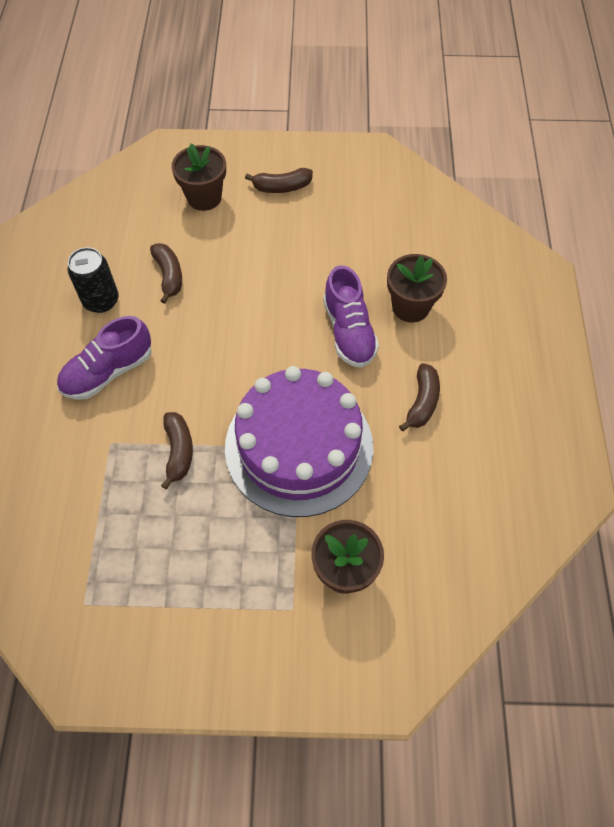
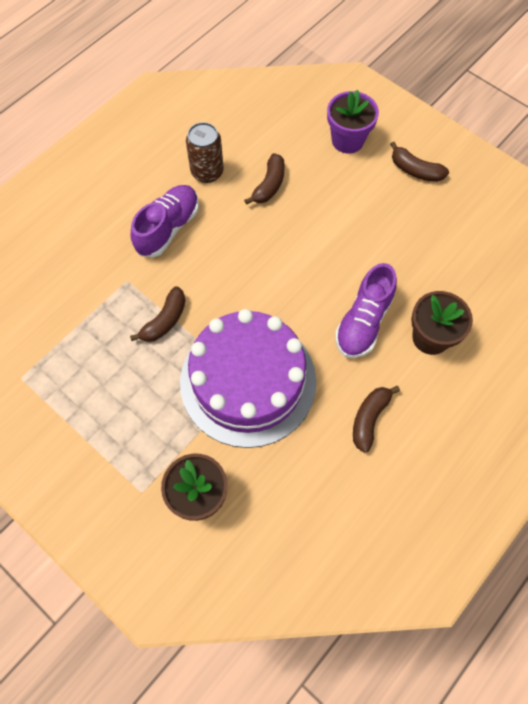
camera: 40 degrees right, 5 degrees up
purple shoe [57,316,152,400] -> purple shoe turned 120 degrees clockwise [131,185,199,257]
black can [67,247,119,313] -> brown can [186,122,224,183]
brown flower pot [172,144,226,211] -> purple flower pot [327,89,379,153]
brown banana [399,363,440,431] -> brown banana turned 150 degrees clockwise [353,386,400,453]

